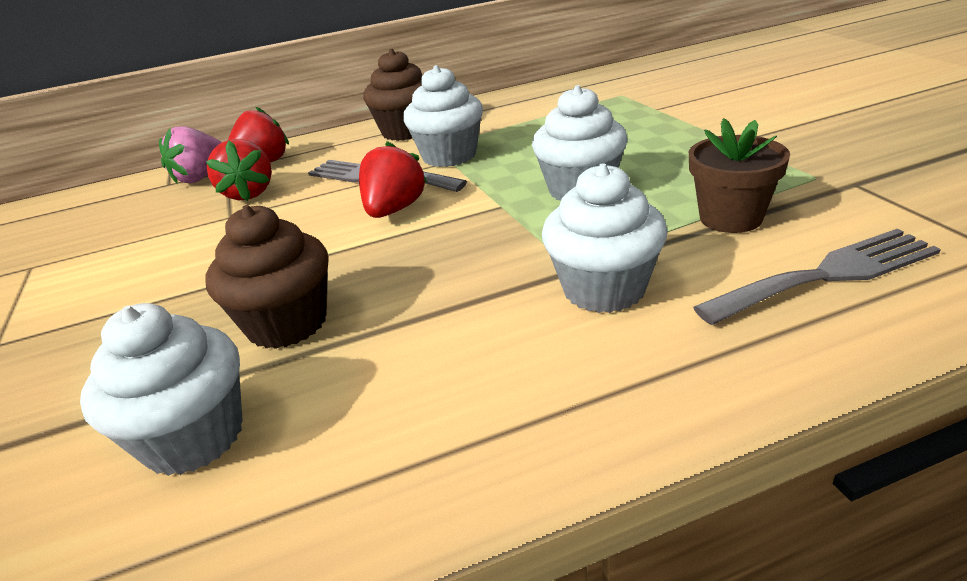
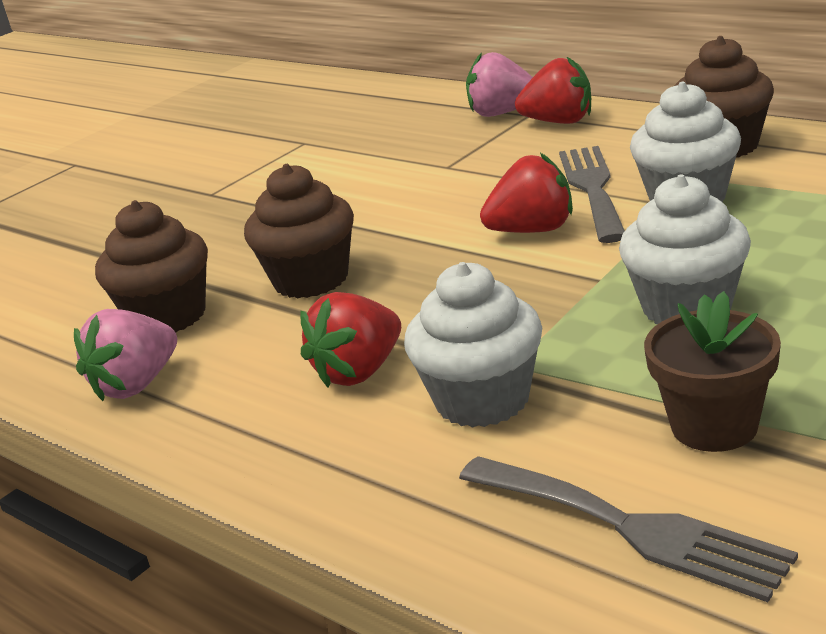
camera: 60 degrees right, 5 degrees down
white cupcake [80,303,243,476] -> brown cupcake [95,200,208,332]
red strawberry [206,139,272,201] -> red strawberry moved to [301,292,401,388]
none -> pink strawberry [74,309,177,401]

